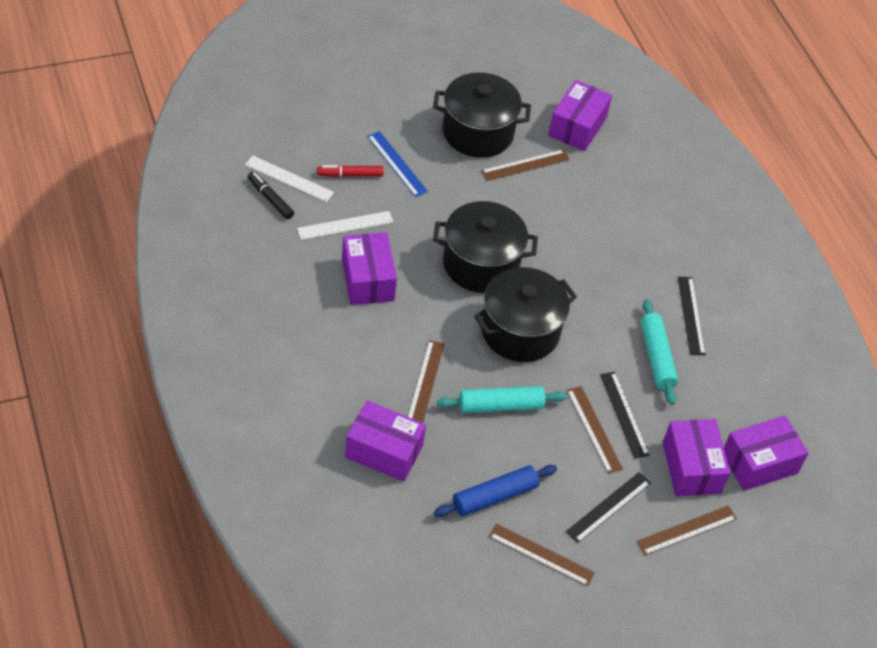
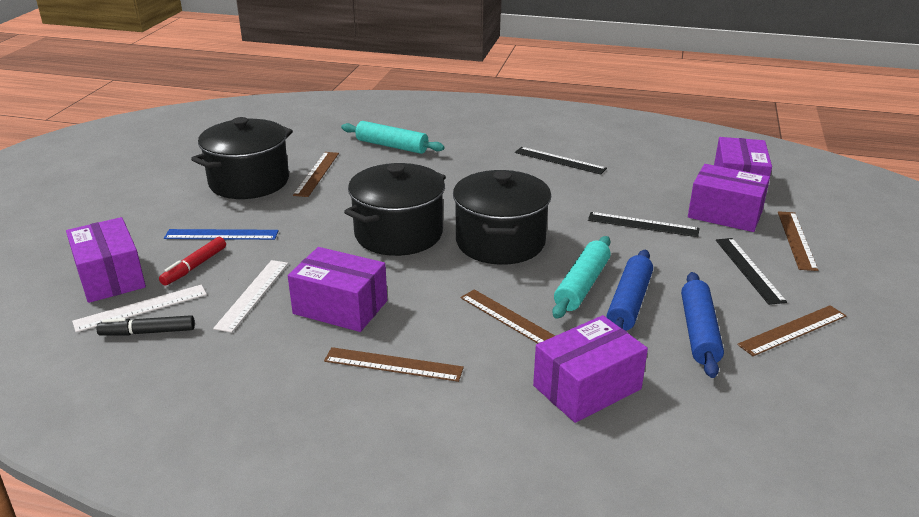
camera: 50 degrees left, 20 degrees down
purple box [548,80,612,151] -> purple box moved to [66,217,146,303]
brown ruler [567,386,623,474] -> brown ruler moved to [324,347,464,382]
turquoise rolling pin [641,299,678,405] -> turquoise rolling pin moved to [341,121,445,154]
none -> blue rolling pin [607,250,653,331]

